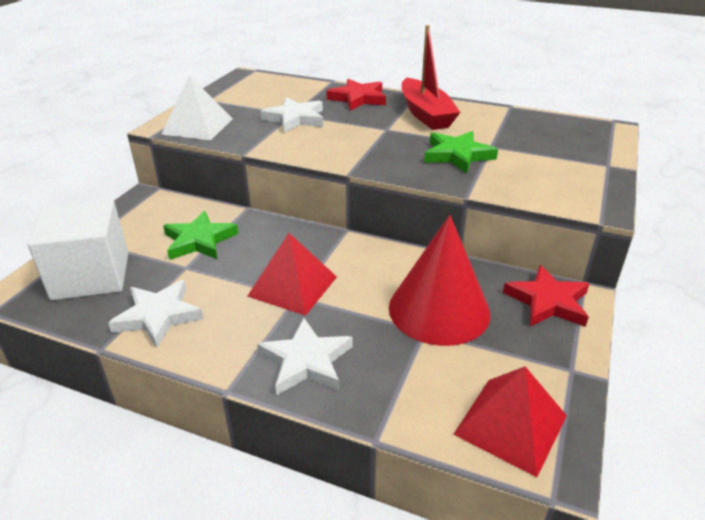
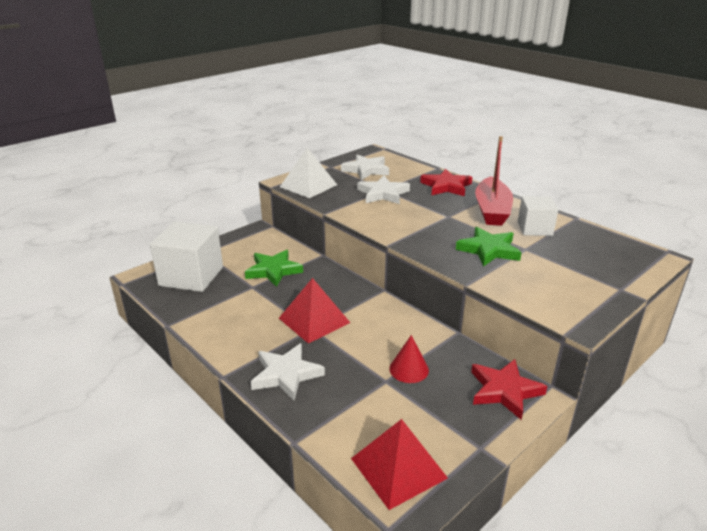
camera: 25 degrees right, 5 degrees down
white star [108,280,204,348] -> white star moved to [341,154,389,180]
red cone [389,215,490,346] -> red cone [389,335,429,383], size x0.47
none -> white cube [518,196,558,236]

